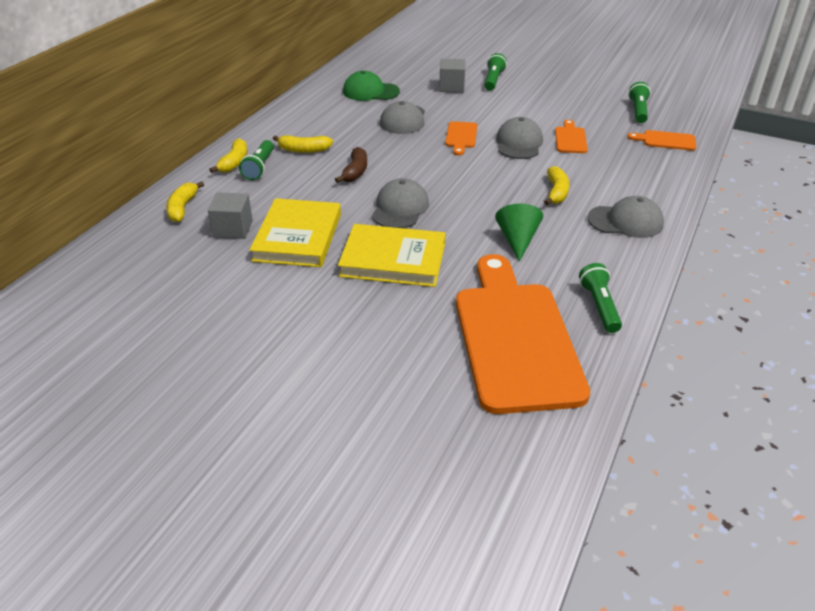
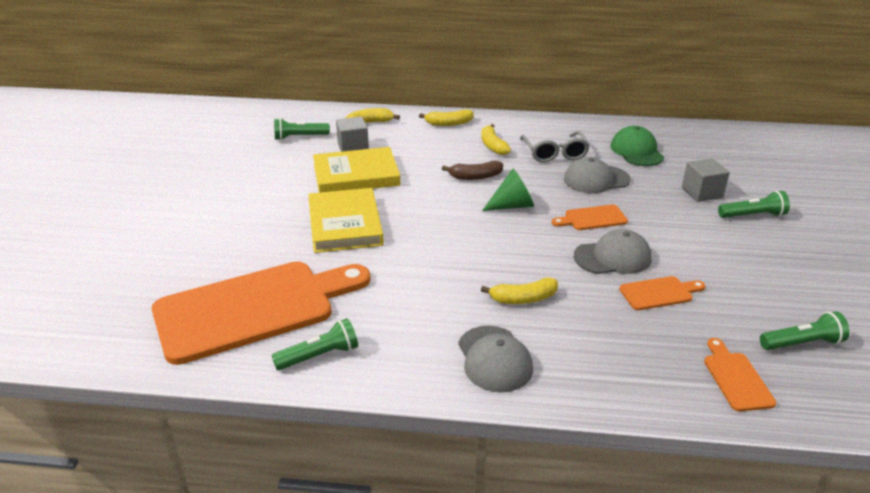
camera: 70 degrees right, 5 degrees down
green flashlight [239,140,274,180] -> green flashlight moved to [274,118,330,140]
grey cap [371,178,429,228] -> none
green cone [495,204,543,262] -> green cone moved to [482,169,534,211]
none -> grey glasses [520,131,590,162]

